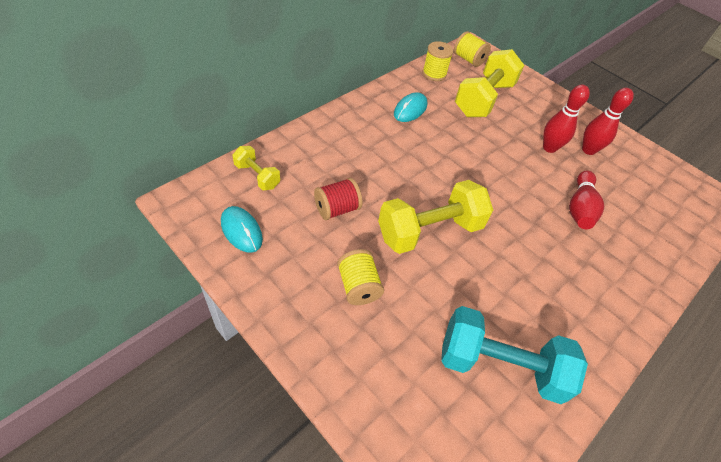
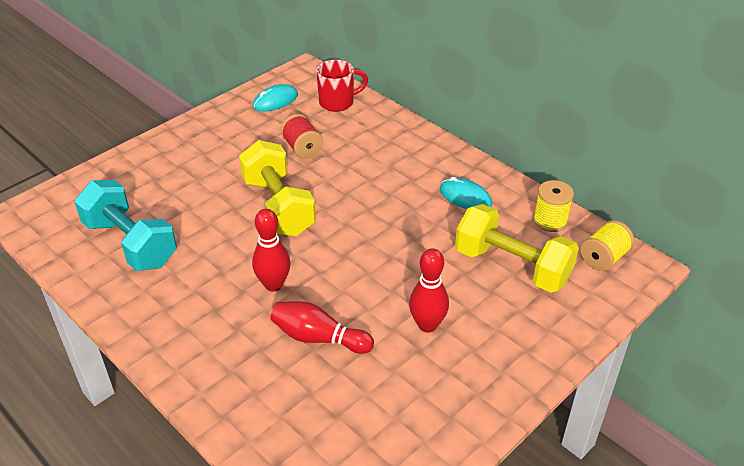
camera: 95 degrees right, 10 degrees down
yellow dumbbell [232,146,280,190] -> red mug [316,60,368,112]
yellow spool [337,249,384,305] -> none
turquoise dumbbell [441,306,588,404] -> turquoise dumbbell turned 60 degrees counterclockwise [74,180,177,271]
red bowling pin [582,88,634,155] -> red bowling pin moved to [252,209,290,291]

